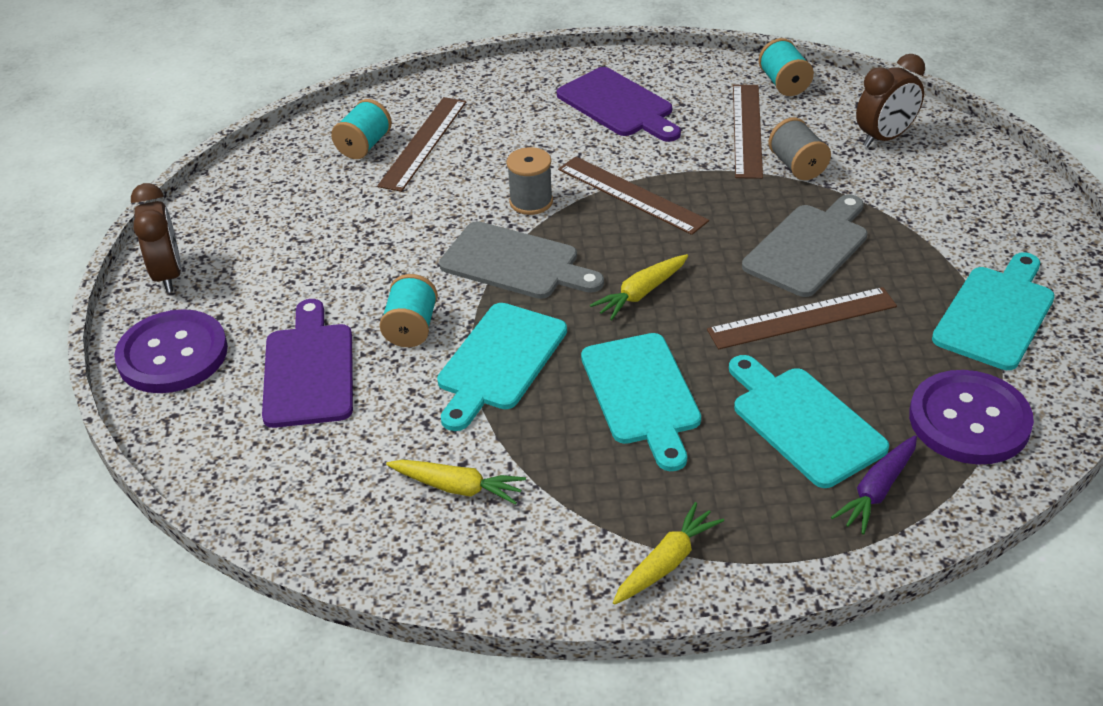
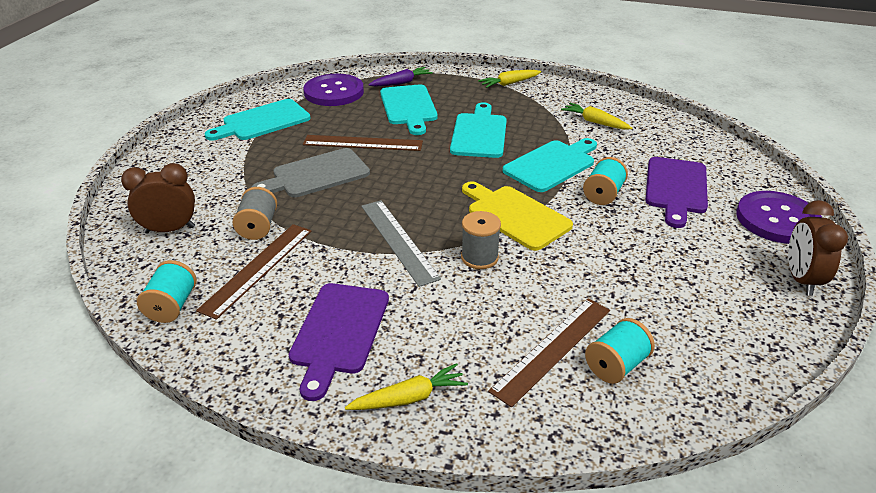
camera: 160 degrees left, 5 degrees down
grey cutting board [439,221,604,299] -> yellow cutting board [462,181,573,251]
purple cutting board [557,67,681,142] -> purple cutting board turned 150 degrees counterclockwise [289,283,389,401]
brown ruler [558,156,709,235] -> grey ruler [361,200,441,287]
yellow carrot [590,254,688,320] -> yellow carrot moved to [345,363,468,410]

